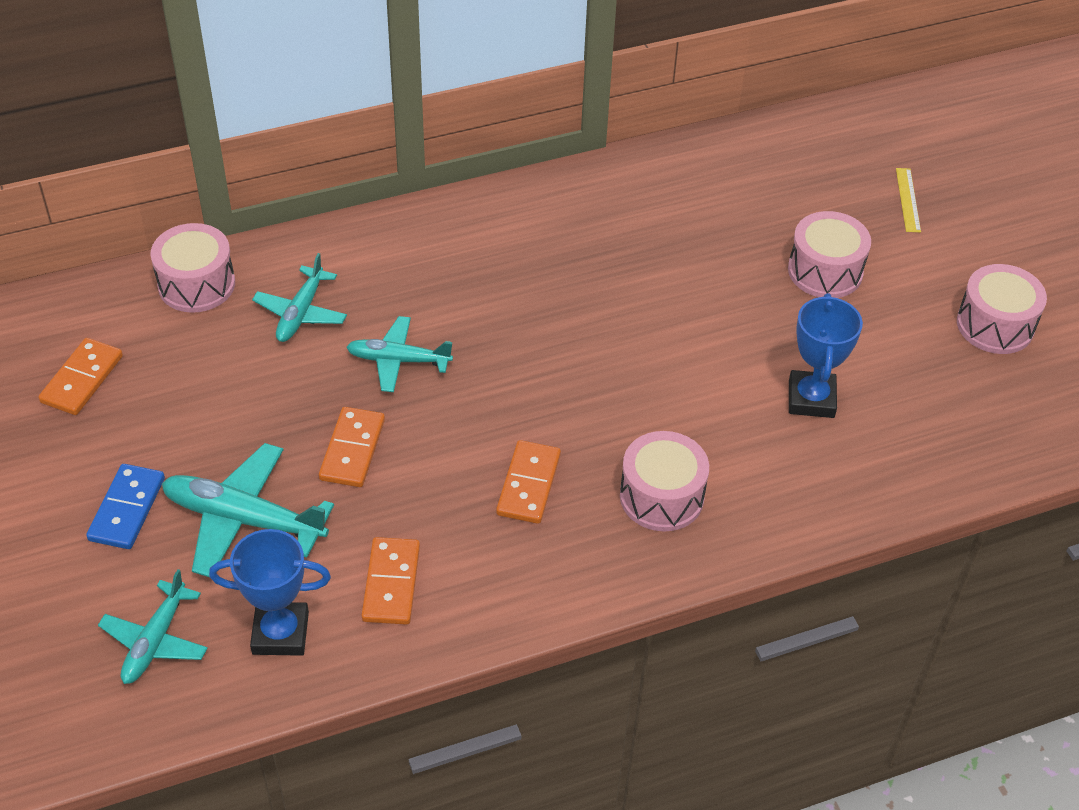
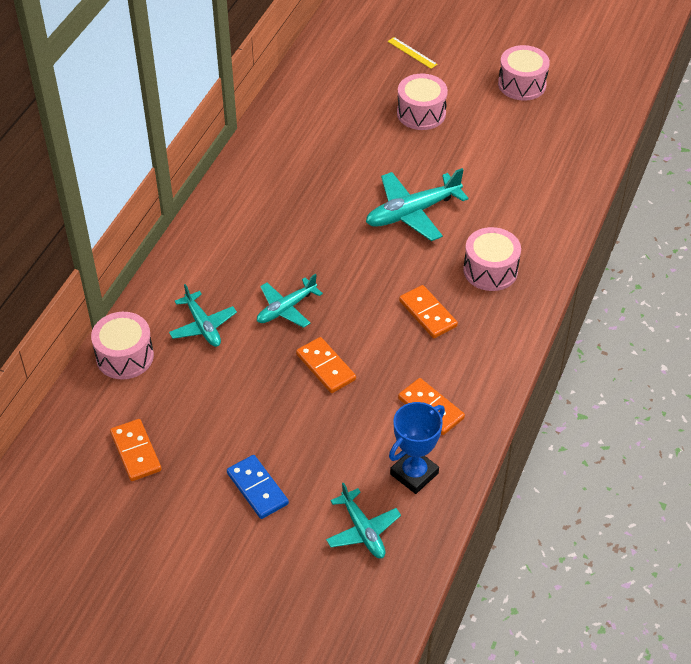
camera: 45 degrees left, 0 degrees up
turquoise plane [162,443,334,577] -> turquoise plane moved to [366,168,469,241]
blue trophy [789,293,863,418] -> none

